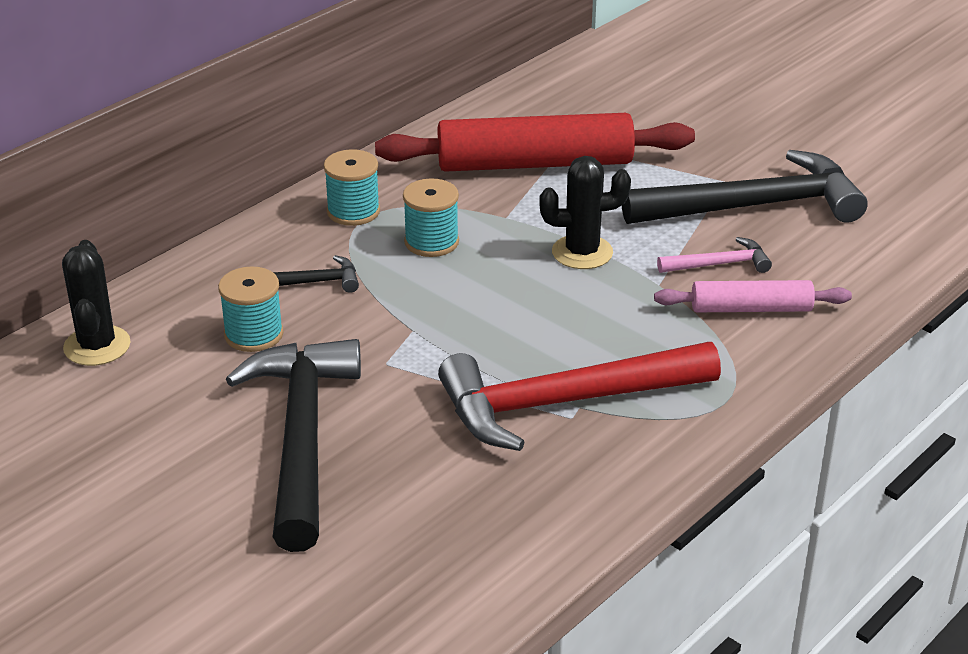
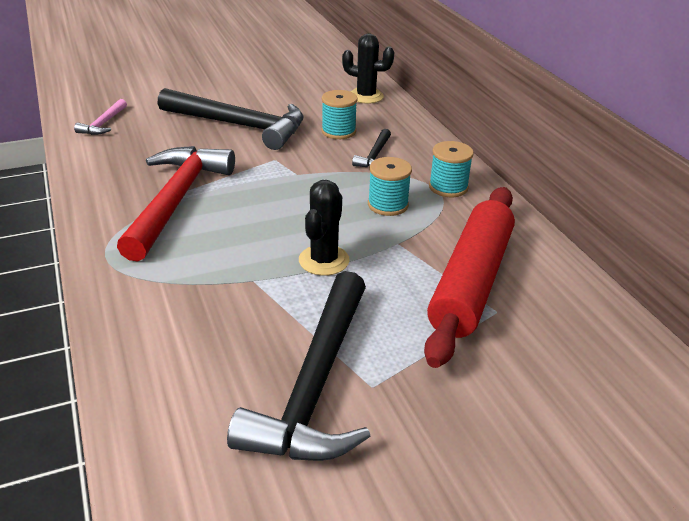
camera: 115 degrees right, 0 degrees up
pink rolling pin [654,280,852,312] -> none
pink hammer [657,237,772,273] -> pink hammer moved to [74,99,127,135]

